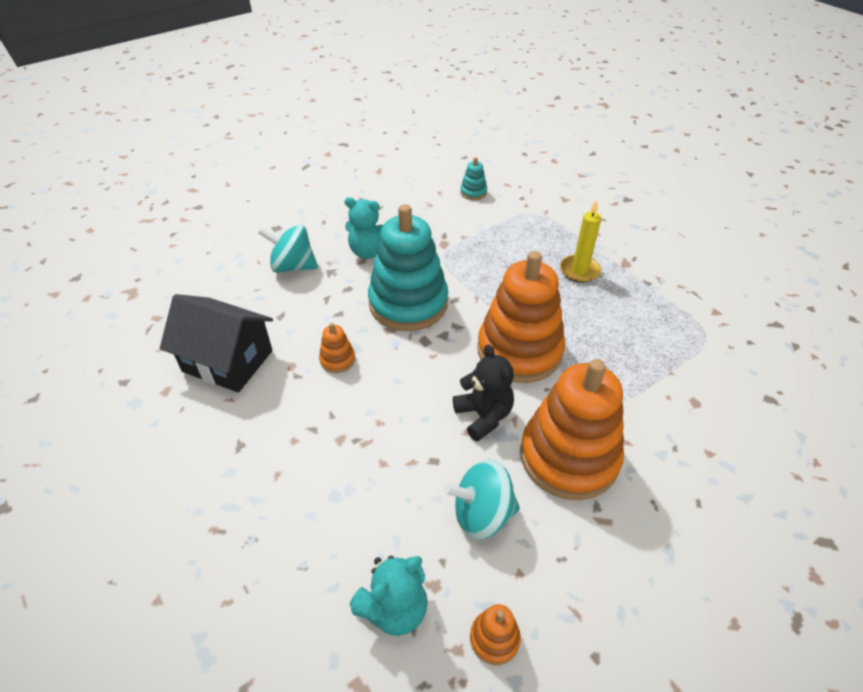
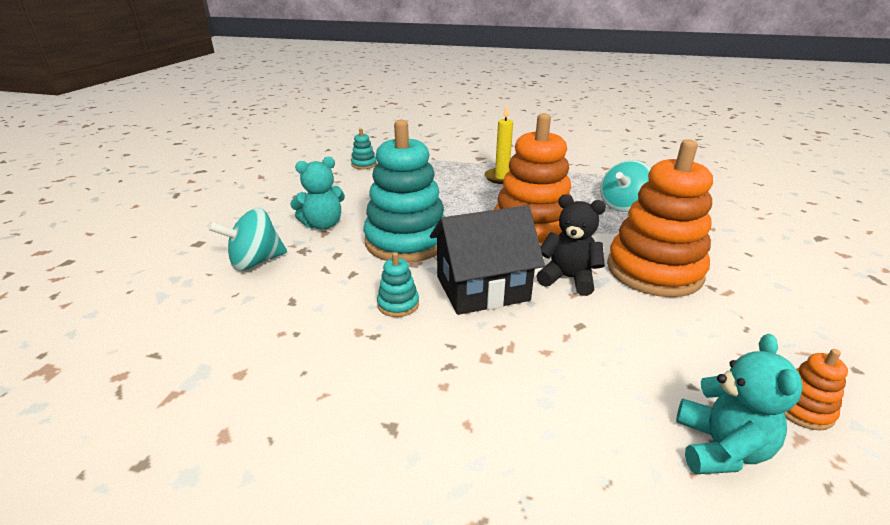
camera: 40 degrees left, 15 degrees down
black house [160,294,273,393] -> black house moved to [430,205,545,315]
orange stacking toy [319,323,355,373] -> turquoise stacking toy [377,252,419,317]
turquoise spinning top [444,460,520,540] -> turquoise spinning top moved to [600,160,651,212]

